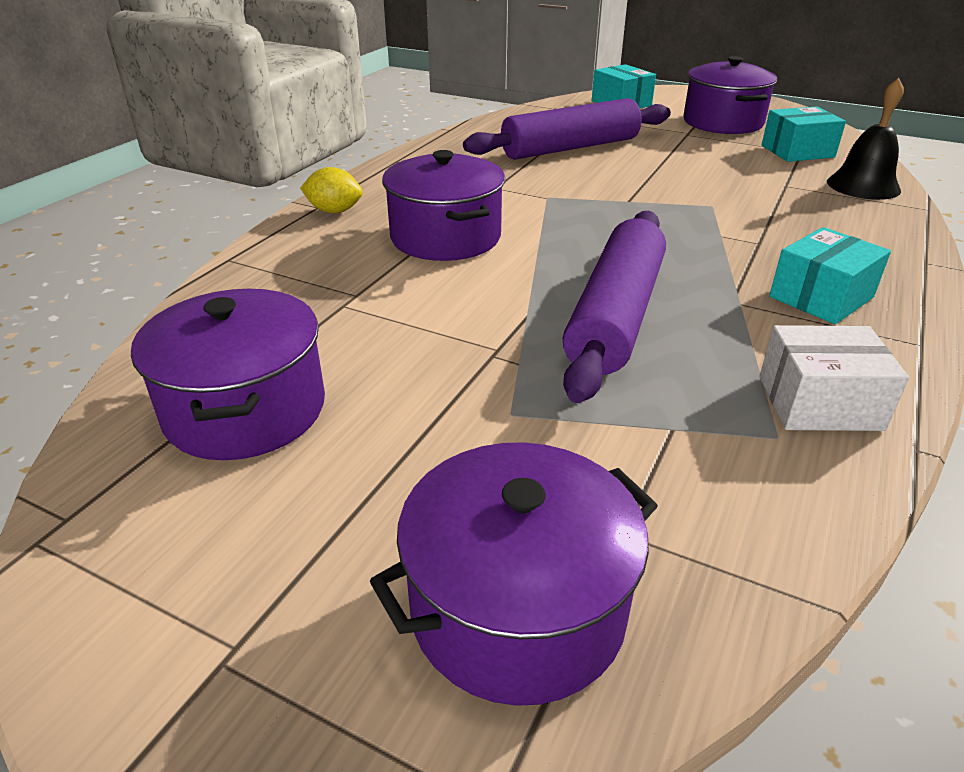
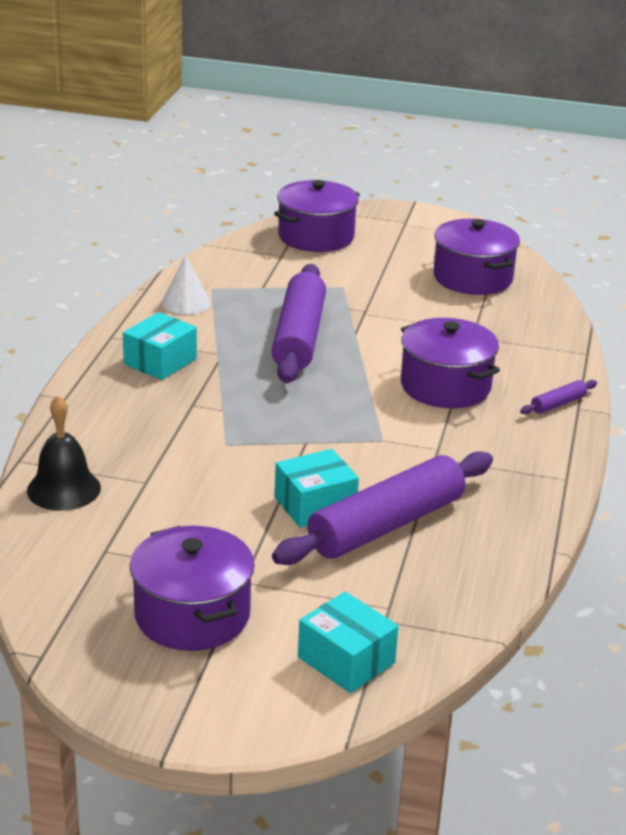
camera: 165 degrees right, 5 degrees down
yellow lemon [300,167,363,213] -> purple rolling pin [520,380,597,414]
white box [759,325,909,431] -> white cone [161,255,210,315]
turquoise box [762,106,846,162] -> turquoise box moved to [275,449,359,528]

